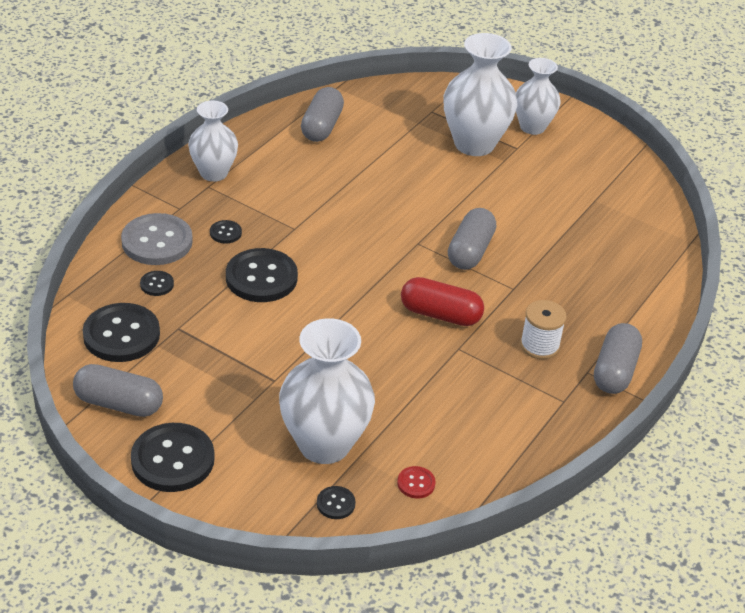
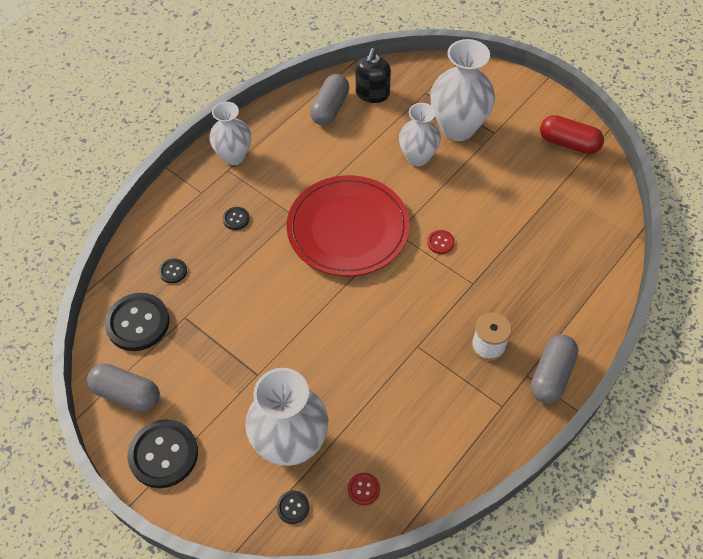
camera: 10 degrees right, 15 degrees up
grey button [121,213,193,265] -> none
black button [226,248,298,302] -> none
red capsule [401,277,484,326] -> red capsule moved to [540,115,604,154]
grey capsule [448,208,496,270] -> red button [427,230,455,254]
white vase [516,58,561,135] -> white vase moved to [399,103,441,166]
none -> red plate [286,175,410,276]
none -> black soap dispenser [356,48,391,103]

